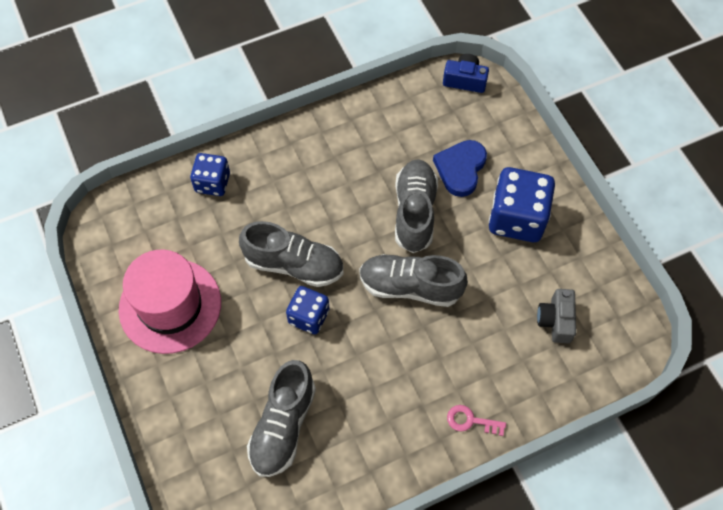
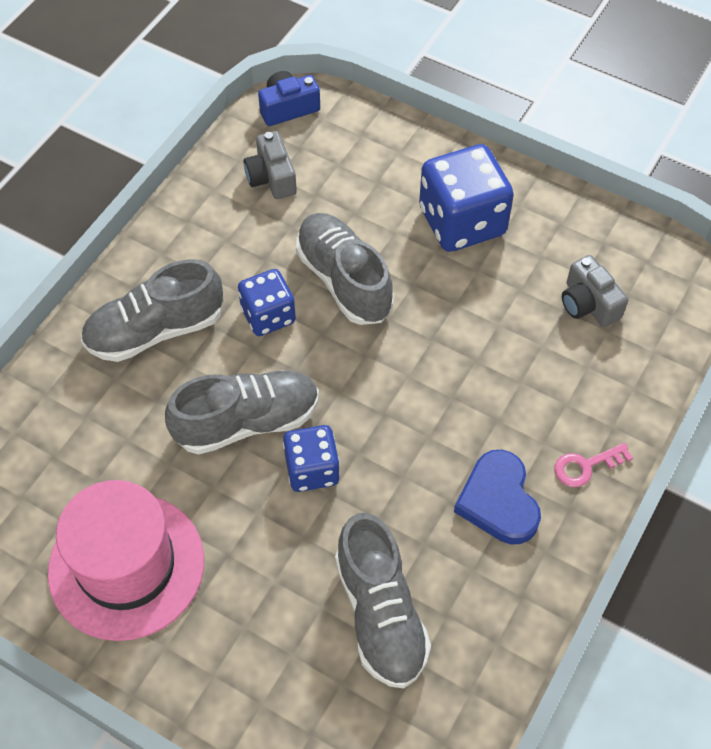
camera: 35 degrees left, 5 degrees down
blue dice [190,153,230,196] -> blue dice moved to [238,269,296,336]
grey shoe [359,254,468,307] -> grey shoe moved to [81,259,223,362]
blue heart [433,140,487,197] -> blue heart moved to [454,450,541,544]
none -> grey camera [244,131,297,199]

